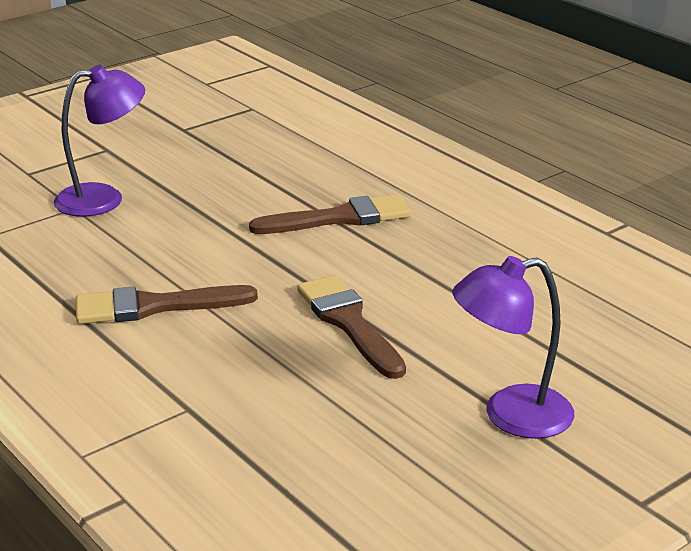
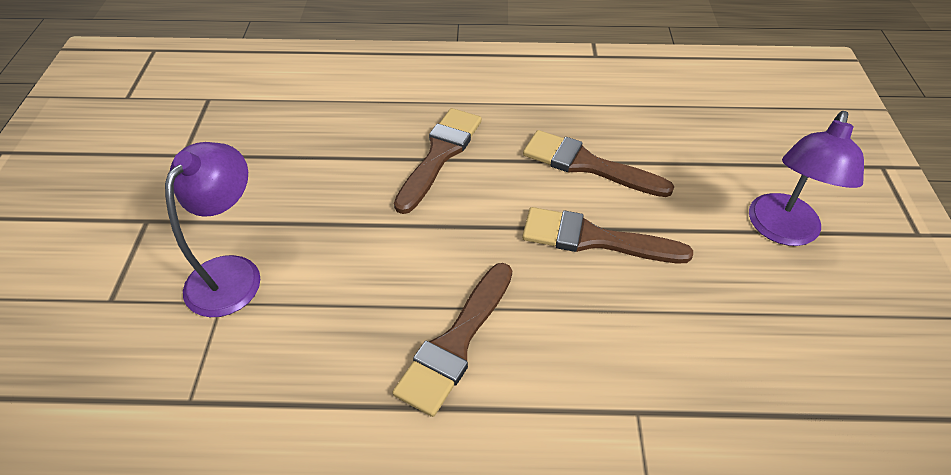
camera: 50 degrees left, 20 degrees up
none -> brown brush [523,130,674,197]

